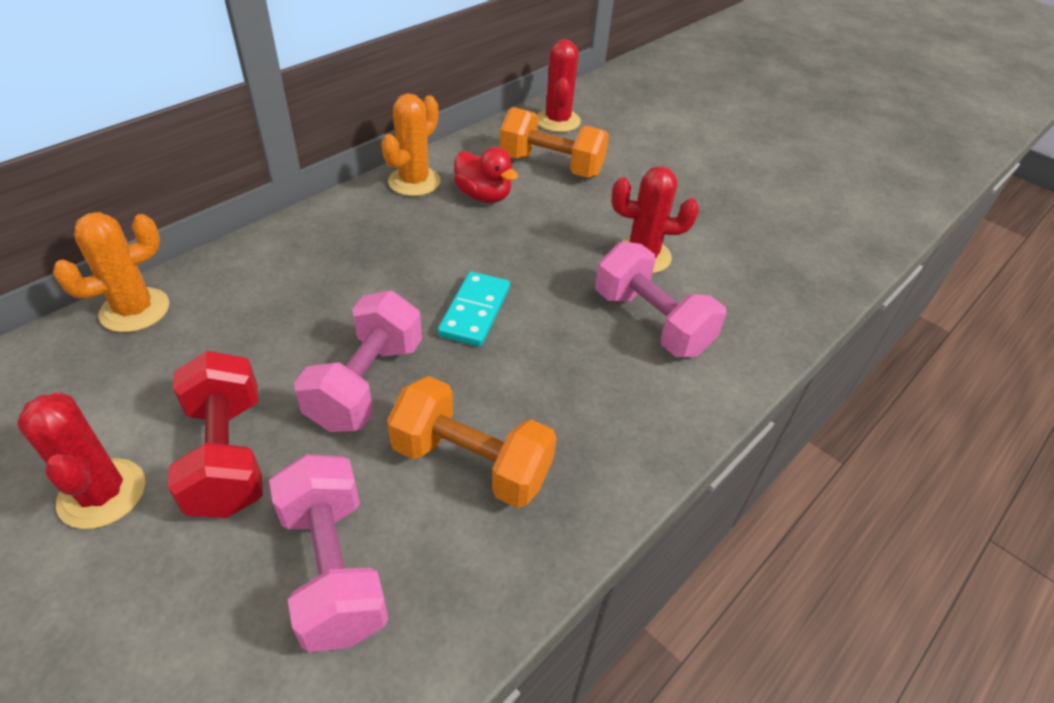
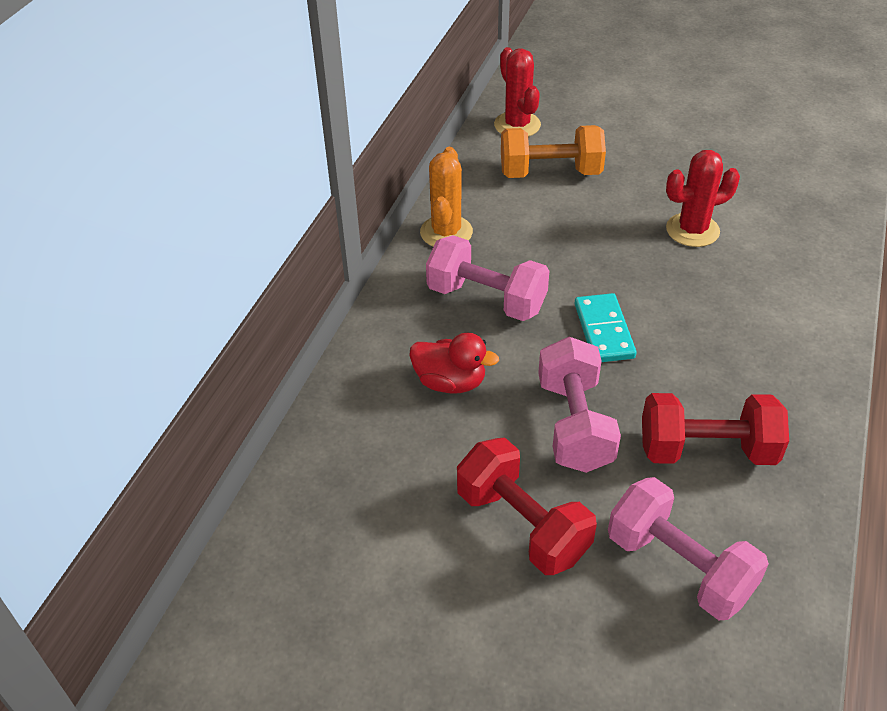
camera: 20 degrees left, 0 degrees up
red cactus [17,392,145,529] -> none
orange cactus [53,212,169,332] -> none
orange dumbbell [387,376,557,508] -> red dumbbell [642,393,789,465]
red duck [454,147,518,203] -> red duck moved to [409,333,499,394]
pink dumbbell [595,241,727,357] -> pink dumbbell moved to [426,235,549,321]

